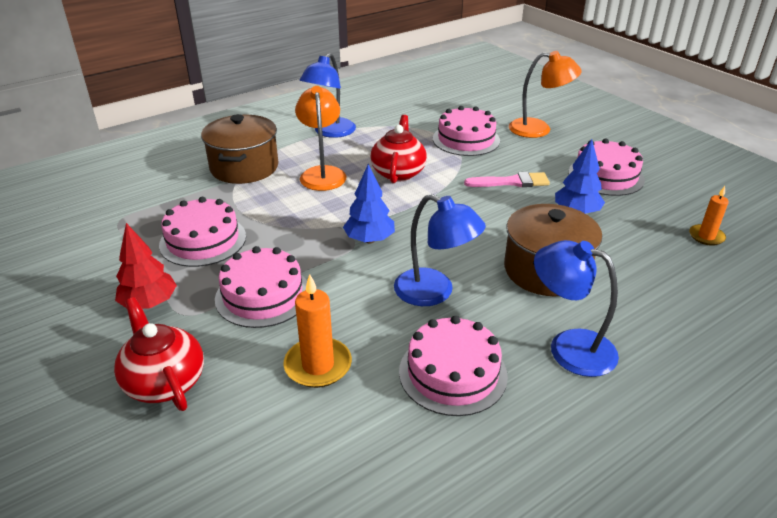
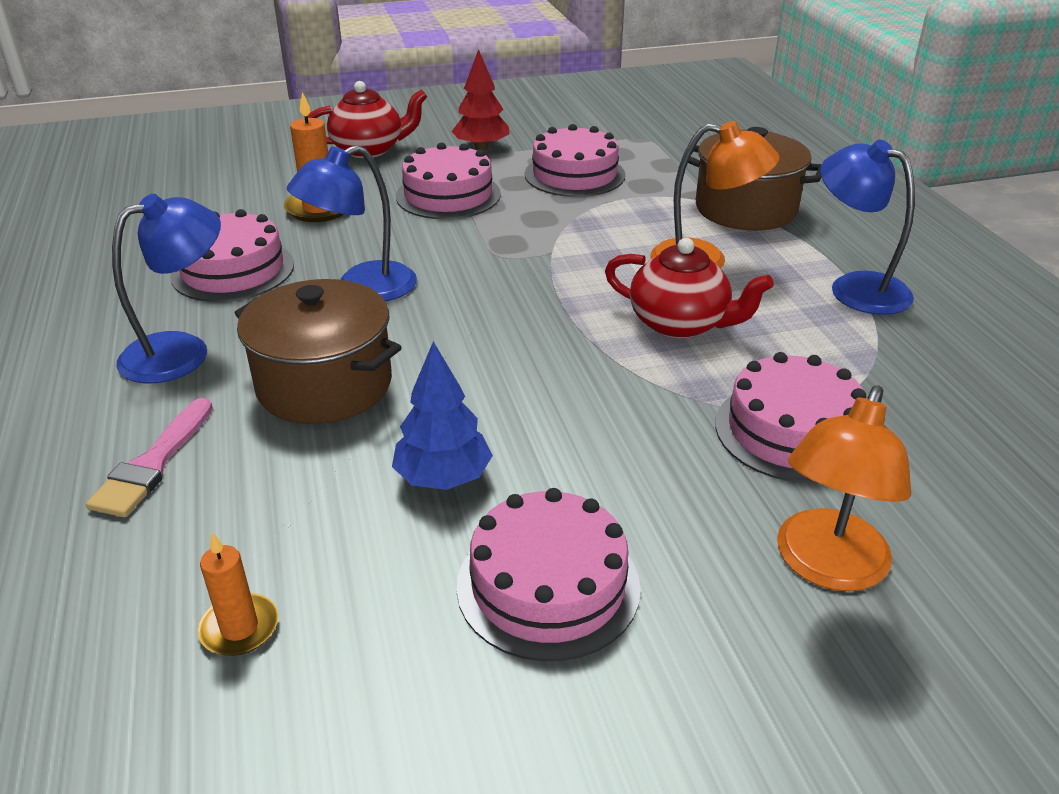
camera: 110 degrees right, 0 degrees up
blue tree [343,164,395,243] -> none
pink brush [464,172,550,187] -> pink brush moved to [86,398,213,517]

